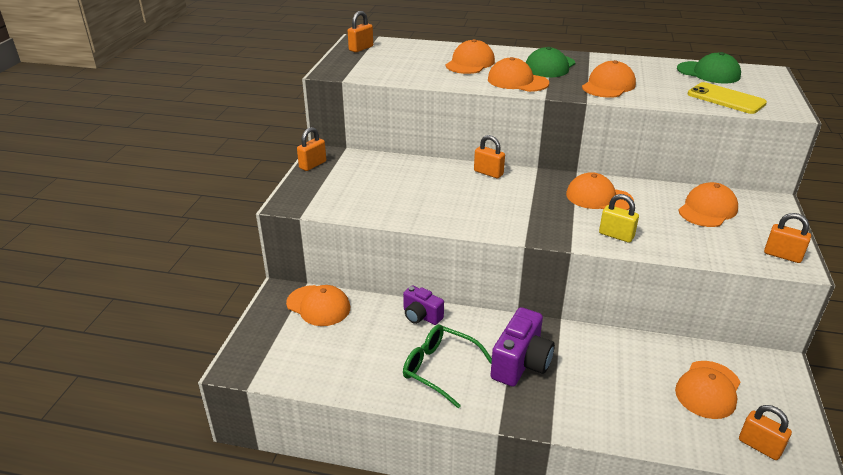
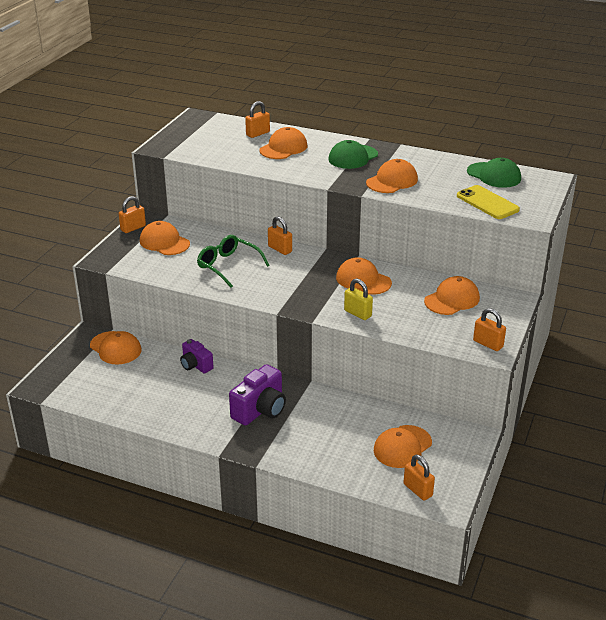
camera: 10 degrees right, 0 degrees up
orange padlock [348,11,373,52] -> orange padlock moved to [245,101,270,138]
green glasses [403,324,492,408] -> green glasses moved to [197,235,270,288]
orange cap [488,57,549,92] -> orange cap moved to [140,221,190,255]

